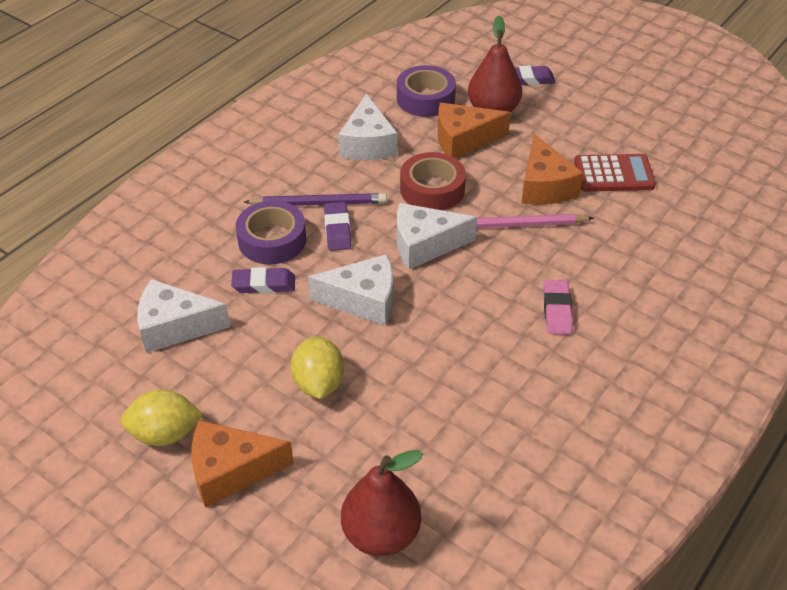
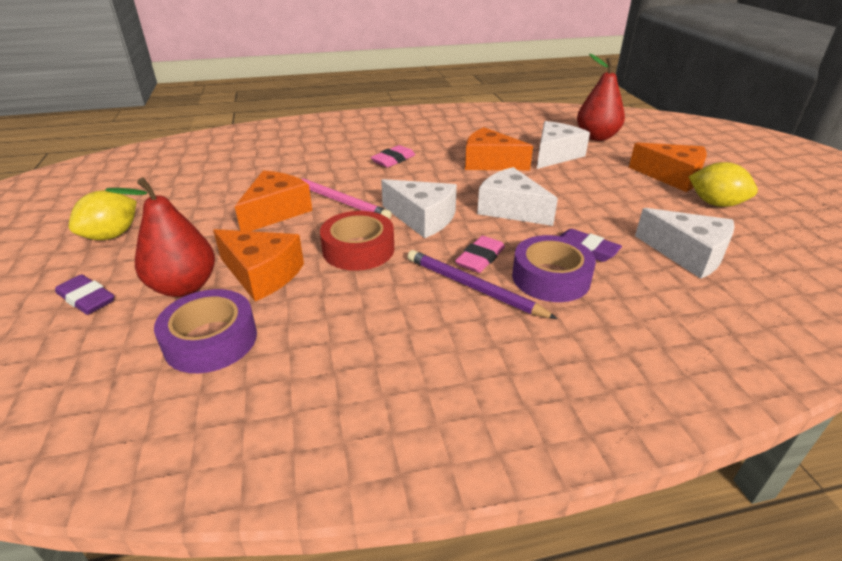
camera: 140 degrees left, 10 degrees down
yellow lemon [290,336,344,399] -> yellow lemon moved to [69,190,137,240]
purple eraser [324,202,351,251] -> pink eraser [455,236,505,273]
white cheese [339,94,398,160] -> white cheese moved to [537,121,590,169]
red calculator [574,154,656,192] -> none
none -> orange cheese [465,127,533,170]

